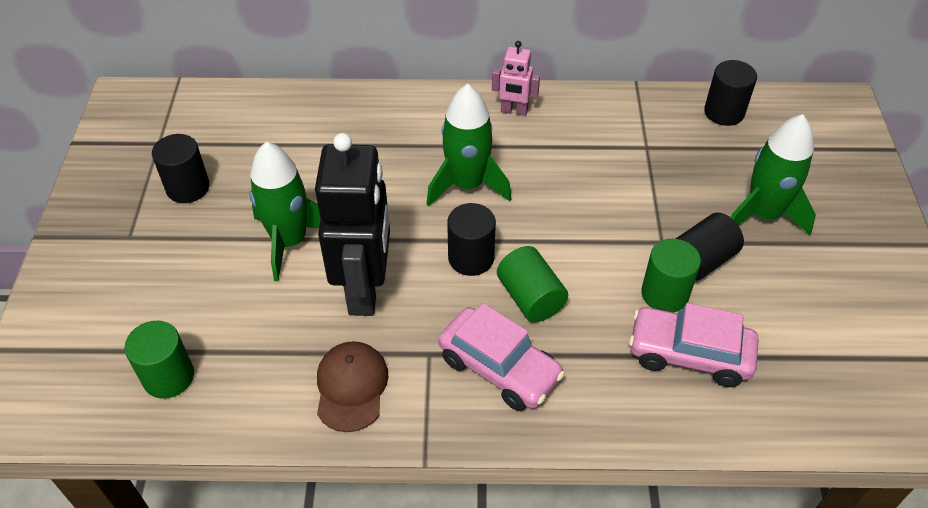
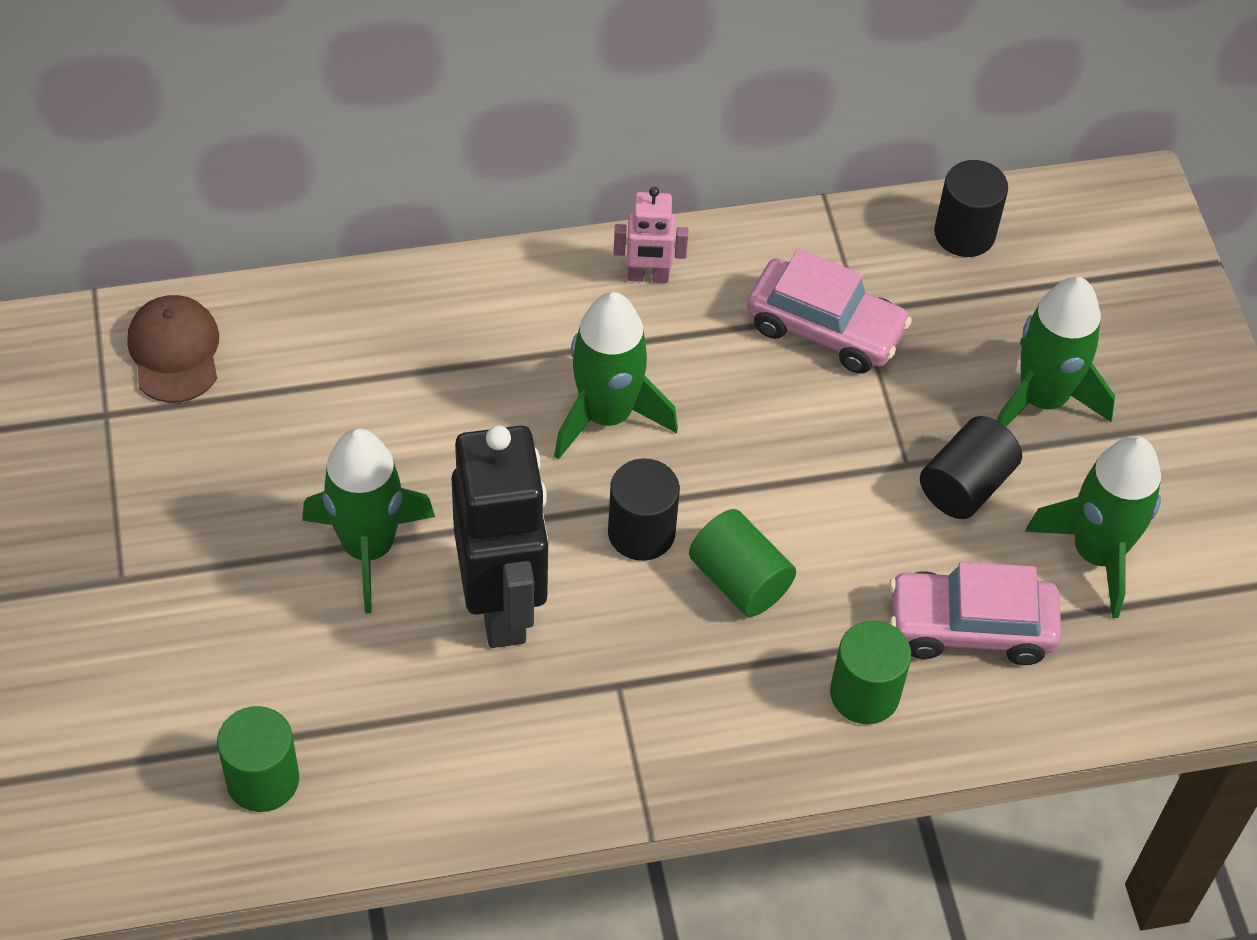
camera: 15 degrees left, 5 degrees up
black cylinder [152,134,210,203] -> none
brown cap [317,341,388,432] -> brown cap moved to [127,295,219,403]
pink car [438,303,565,411] -> pink car moved to [747,249,912,374]
green cylinder [641,239,701,313] -> green cylinder moved to [830,620,912,724]
none -> green rocket [1025,436,1161,618]

